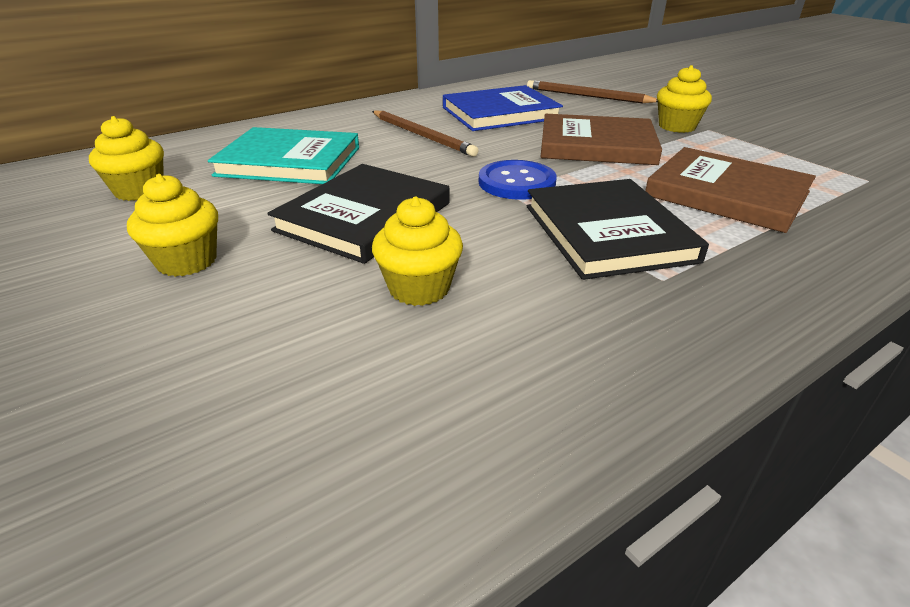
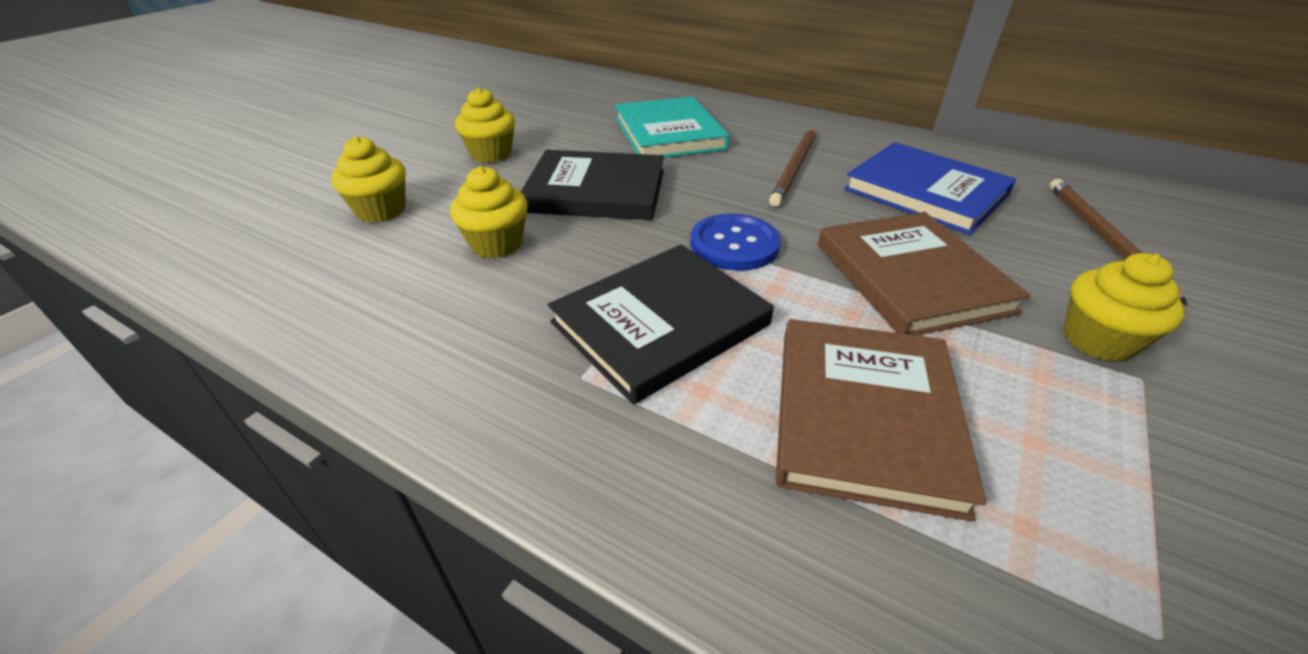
camera: 65 degrees right, 5 degrees up
yellow cupcake [89,116,164,201] -> yellow cupcake moved to [331,136,406,223]

